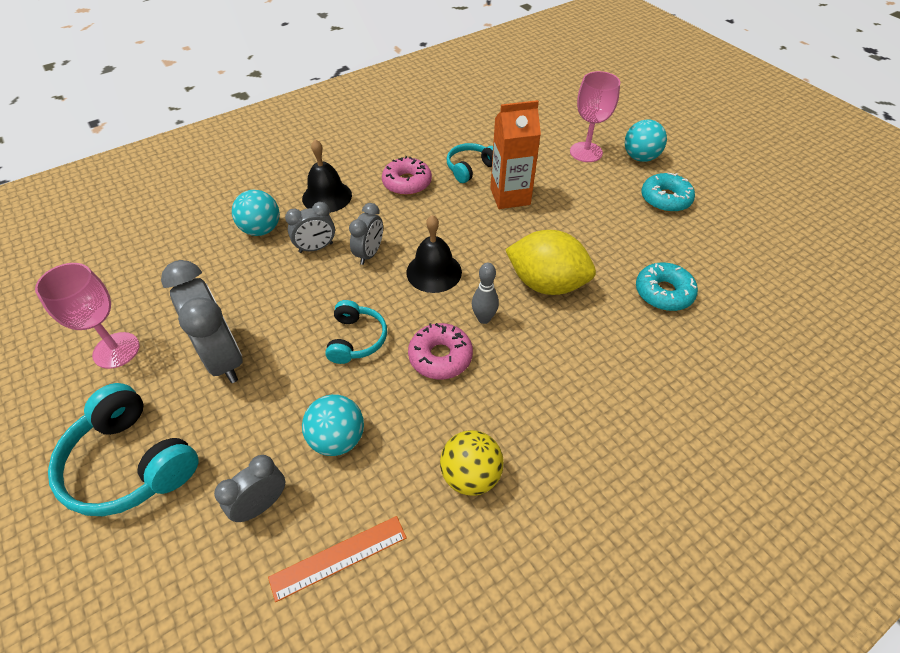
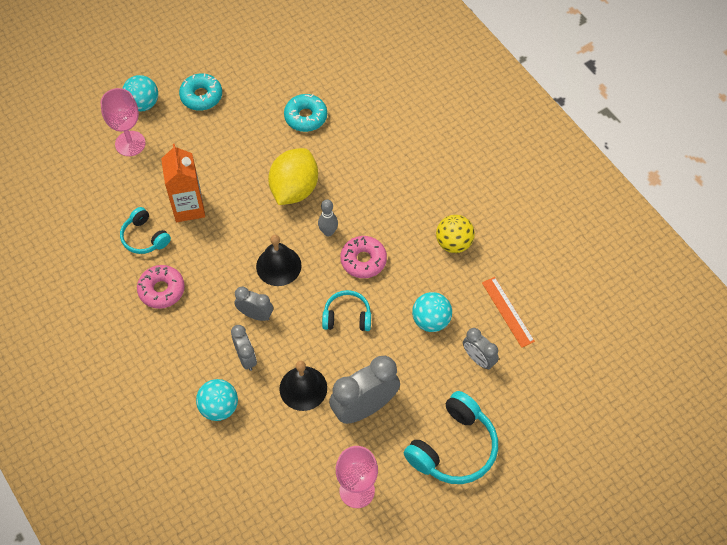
camera: 90 degrees left, 10 degrees up
black bell [302,139,352,213] -> black bell moved to [279,361,327,411]

